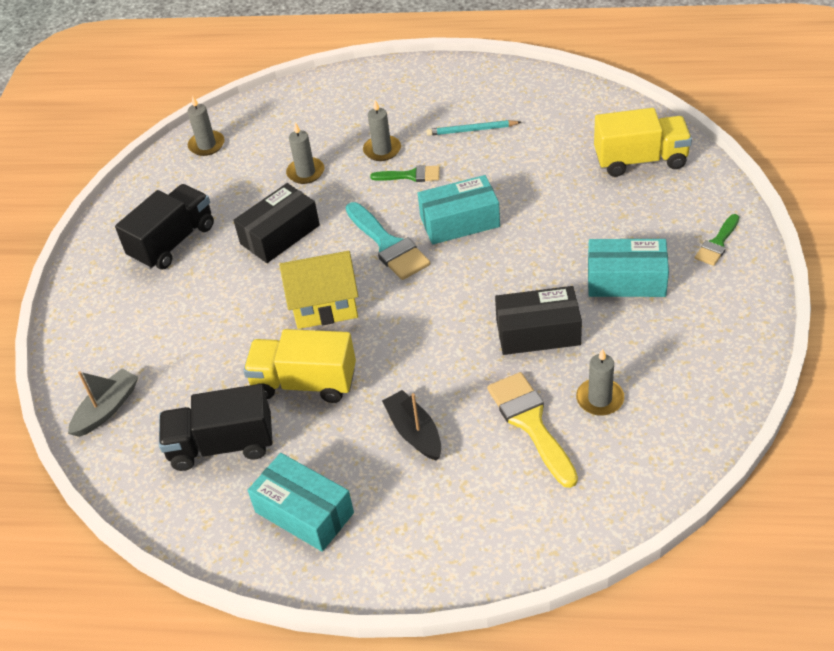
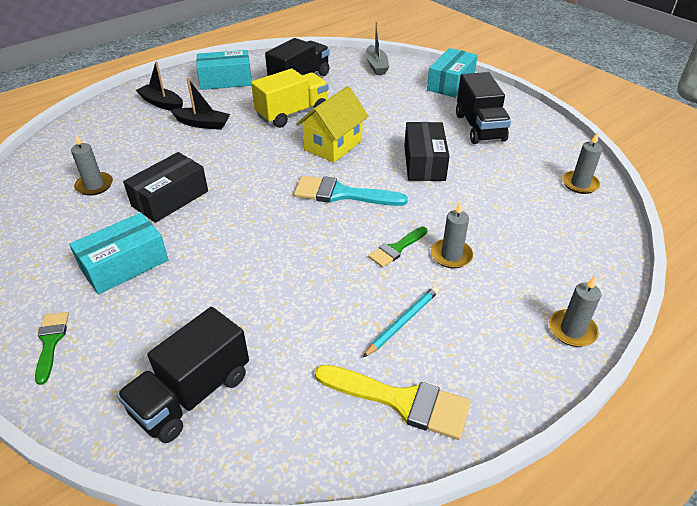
camera: 130 degrees right, 5 degrees down
grey candle [286,122,324,184] -> grey candle moved to [549,276,601,347]
turquoise box [418,175,500,245] -> turquoise box moved to [427,48,478,98]
yellow brush [487,372,578,488] -> yellow brush moved to [315,365,471,440]
yellow truck [594,108,692,177] -> black truck [117,307,249,443]
none -> black boat [136,61,183,111]

